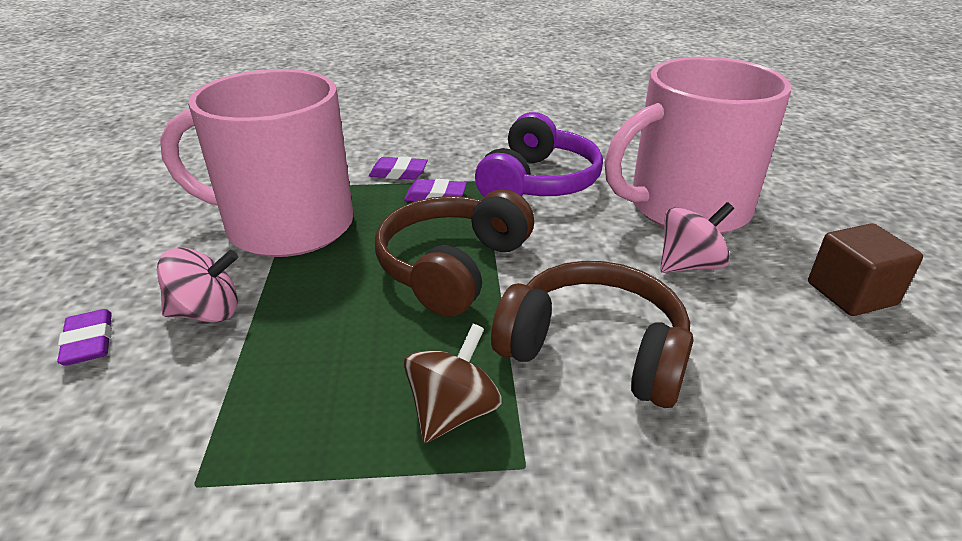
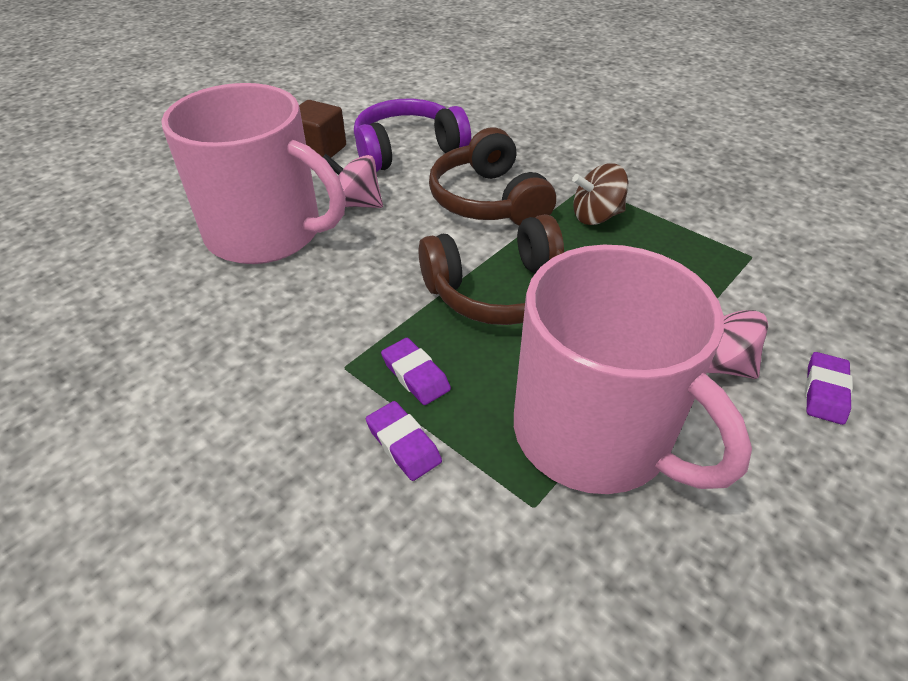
camera: 135 degrees left, 10 degrees up
purple headphones [475,112,603,197] -> purple headphones moved to [354,99,471,172]

